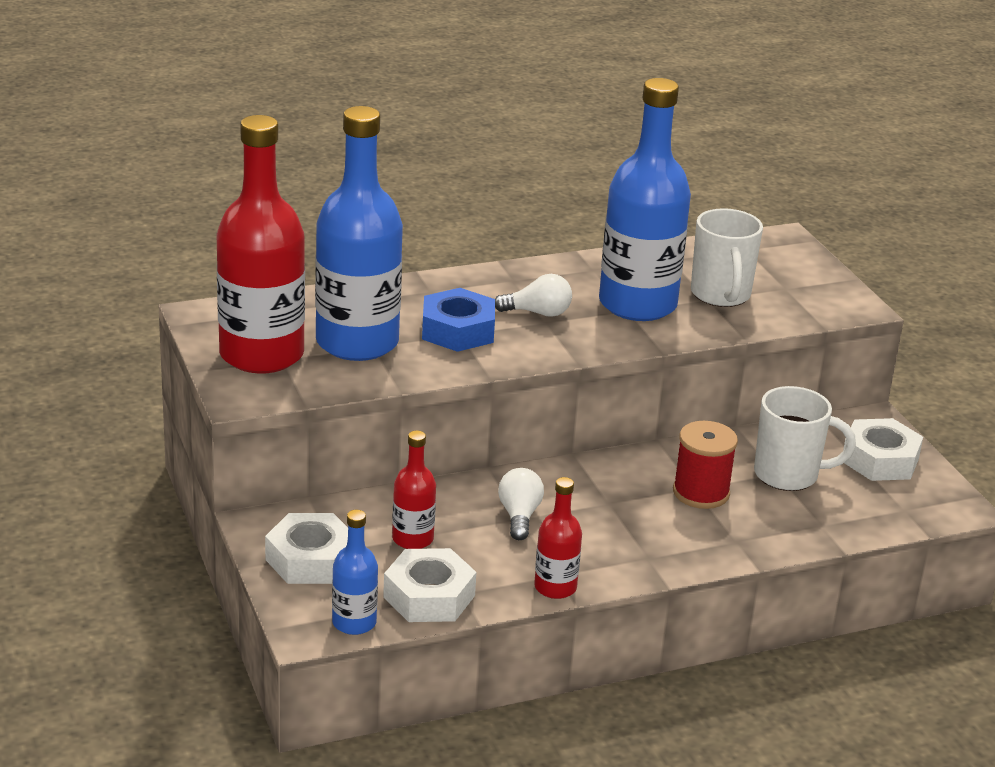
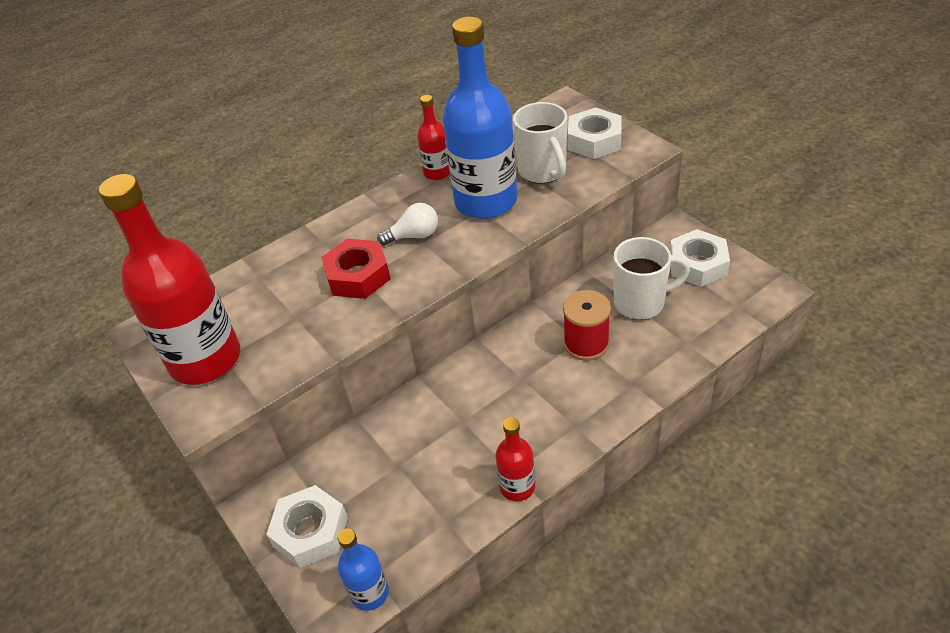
camera: 10 degrees left, 15 degrees up
blue bottle [315,106,403,361] -> none
white nut [383,548,476,622] -> white nut moved to [568,107,621,159]
red bottle [392,430,436,549] -> red bottle moved to [417,95,450,180]
blue nut [422,288,495,352] -> red nut [321,239,391,299]
white light bulb [498,468,544,540] -> none

